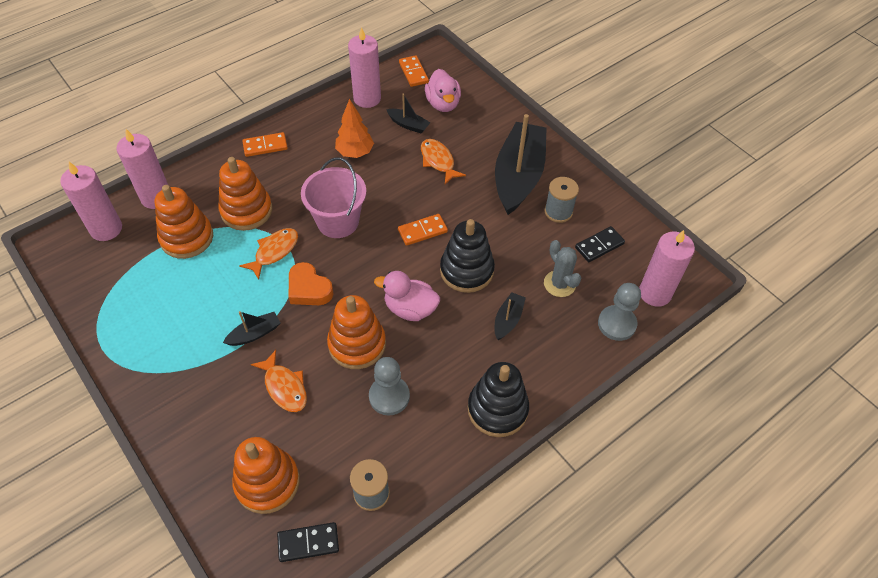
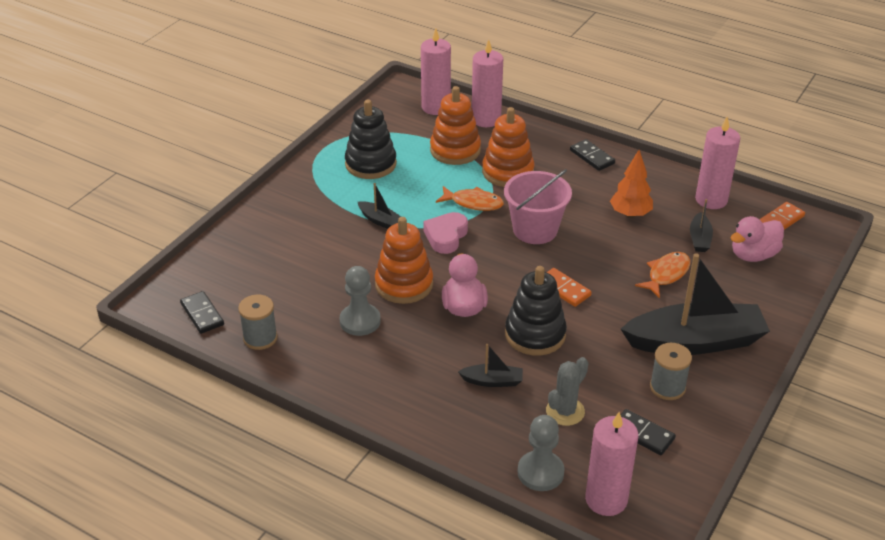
camera: 70 degrees right, 15 degrees down
orange stacking toy [232,437,300,514] -> none
orange domino [242,132,288,157] -> black domino [570,139,615,171]
orange fish [251,350,307,412] -> none
orange heart [289,262,333,305] -> pink heart [423,212,468,254]
black stacking toy [468,362,529,437] -> black stacking toy moved to [345,100,397,179]

